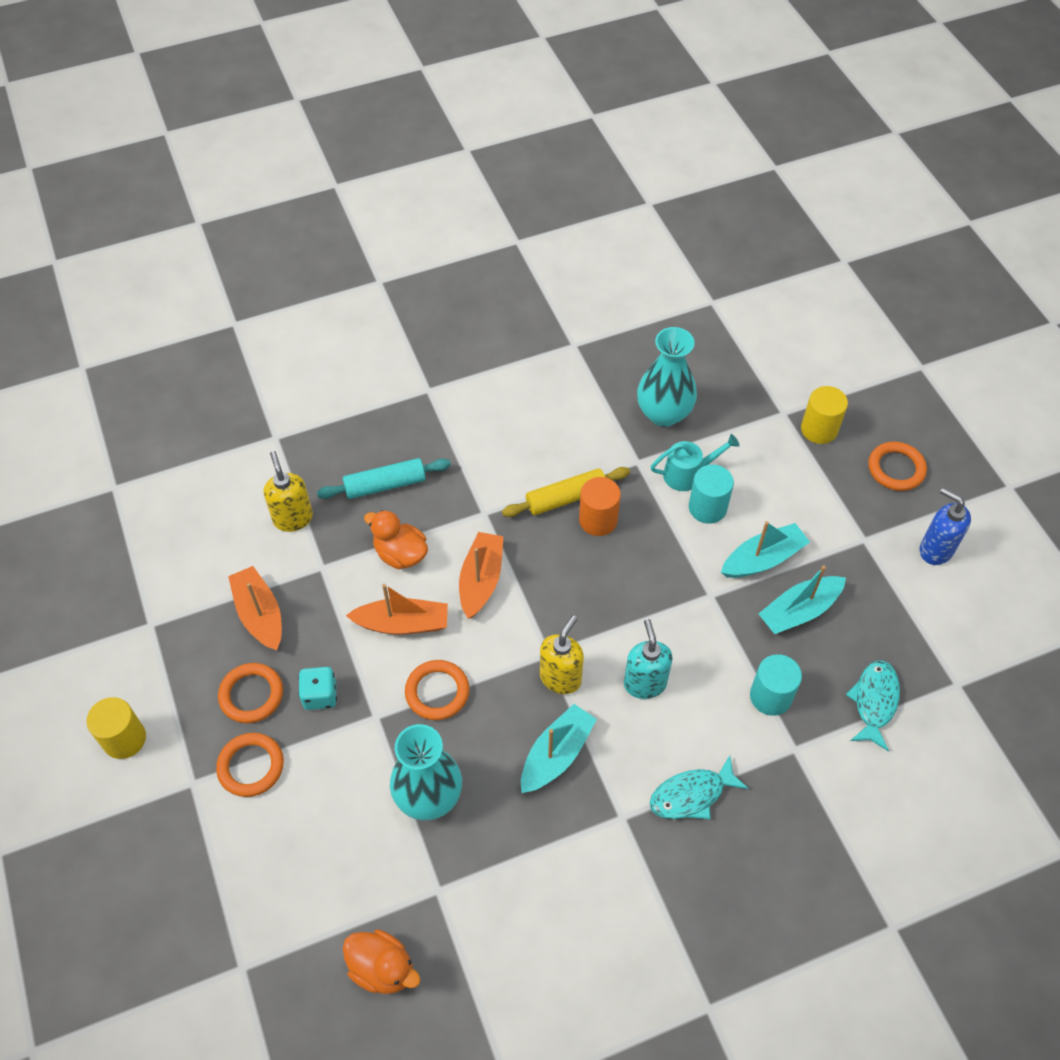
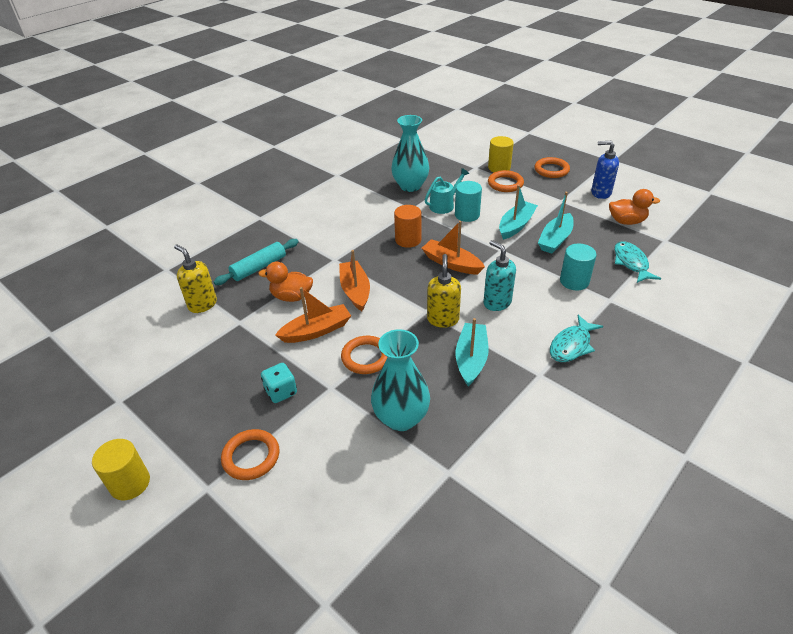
camera: 25 degrees left, 15 degrees down
orange ring [218,663,283,723] -> orange ring moved to [488,170,524,192]
orange boat [228,566,282,651] -> orange boat moved to [422,221,485,274]
orange duck [343,929,421,994] -> orange duck moved to [609,189,660,225]
yellow rolling pin [502,467,630,517] -> none

